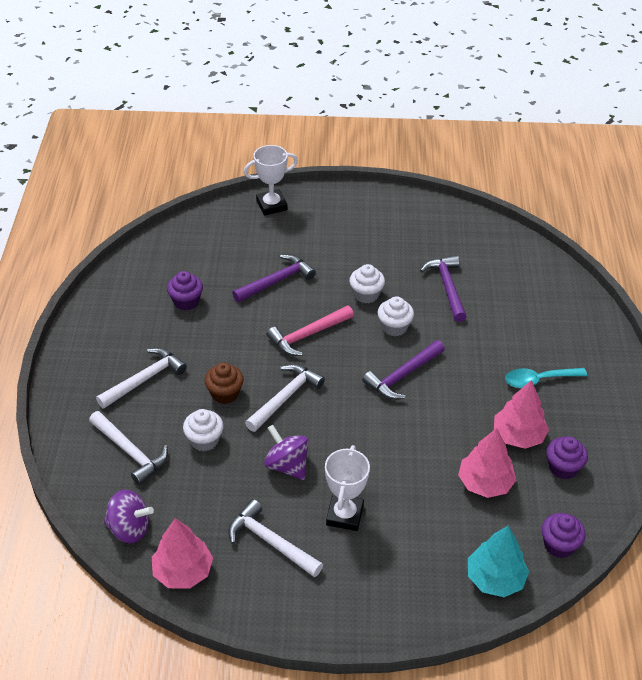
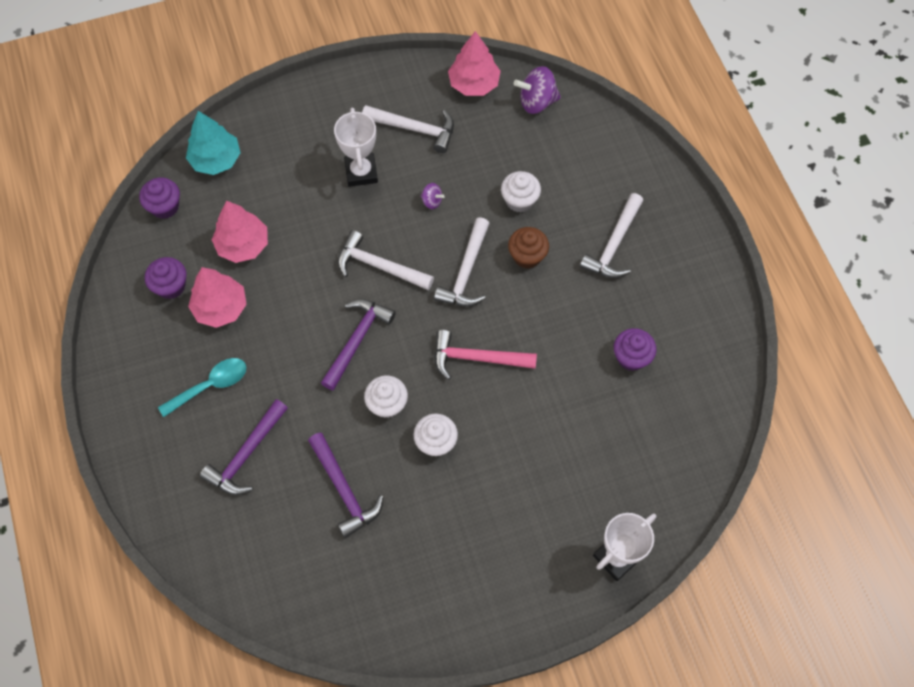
camera: 160 degrees right, 20 degrees up
white hammer [89,411,168,485] -> white hammer moved to [338,230,434,290]
purple hammer [232,254,316,303] -> purple hammer moved to [200,399,288,495]
purple spinning top [264,425,309,480] -> purple spinning top [420,183,445,209], size x0.53
pink hammer [266,306,354,356] -> pink hammer turned 120 degrees counterclockwise [434,330,537,380]

